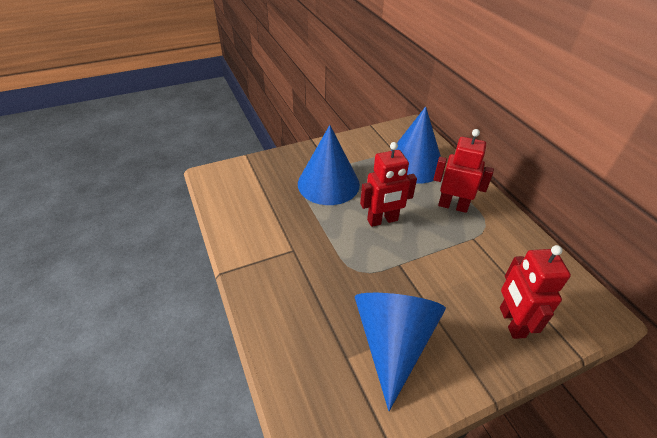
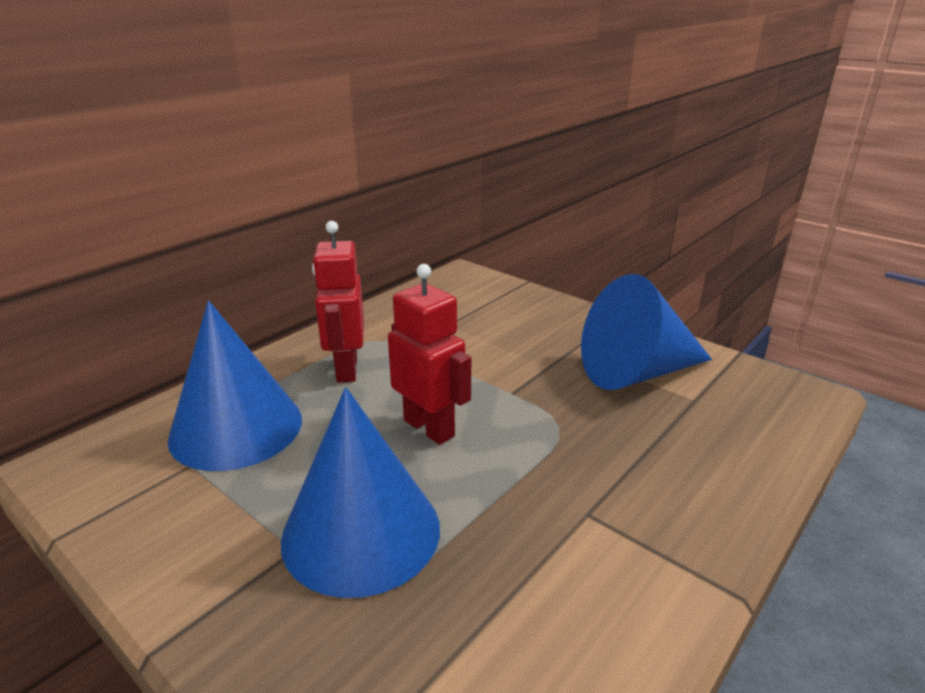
camera: 115 degrees left, 15 degrees down
red robot [500,245,571,339] -> none

